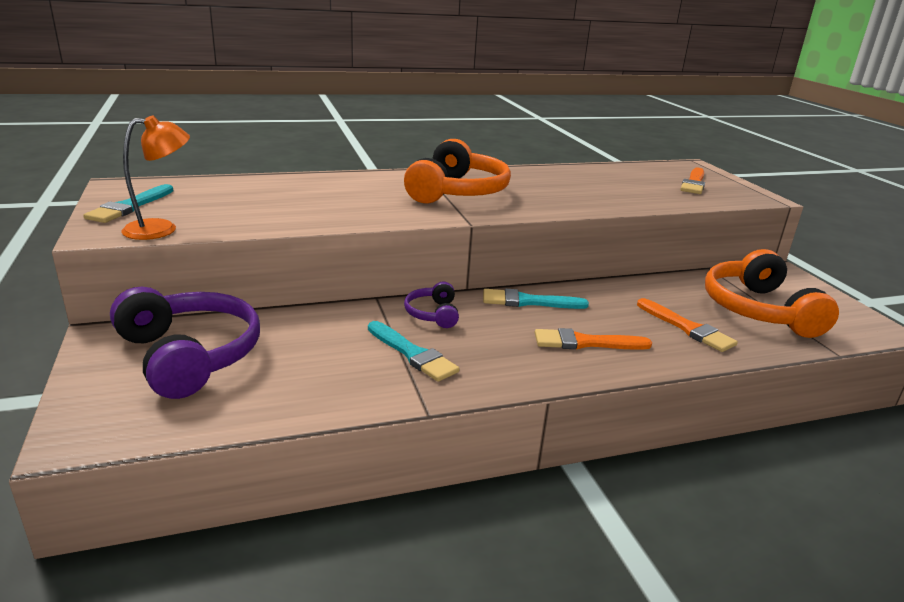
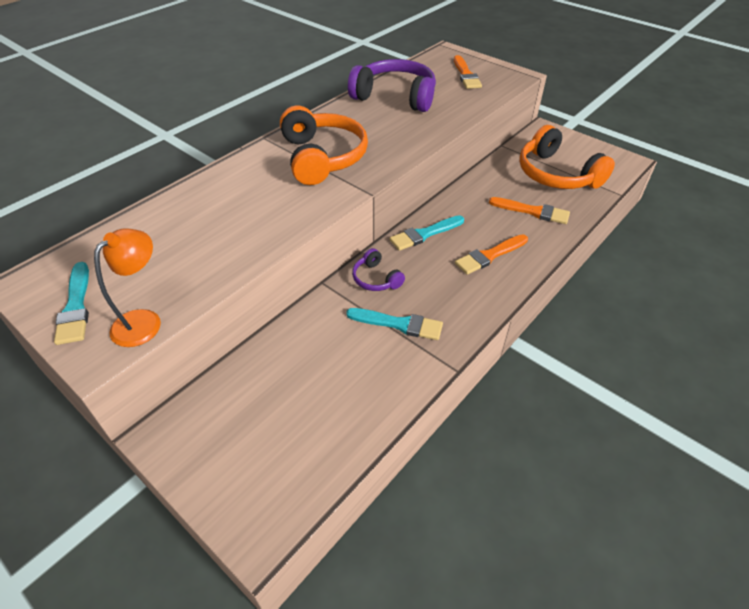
camera: 30 degrees left, 20 degrees up
purple headphones [110,287,260,399] -> purple headphones moved to [348,59,436,112]

